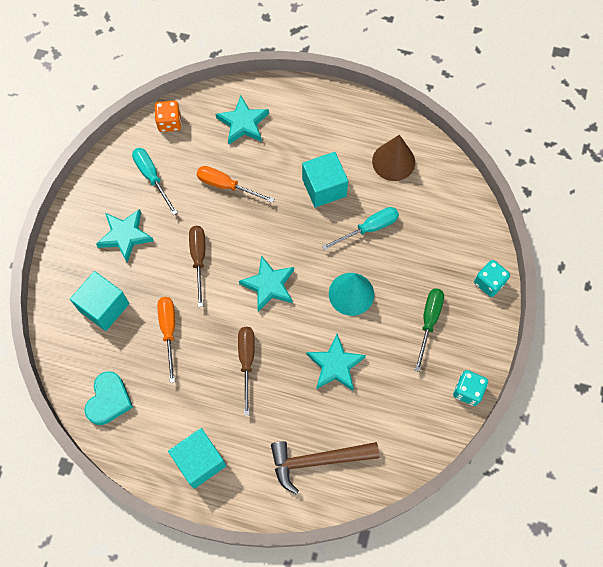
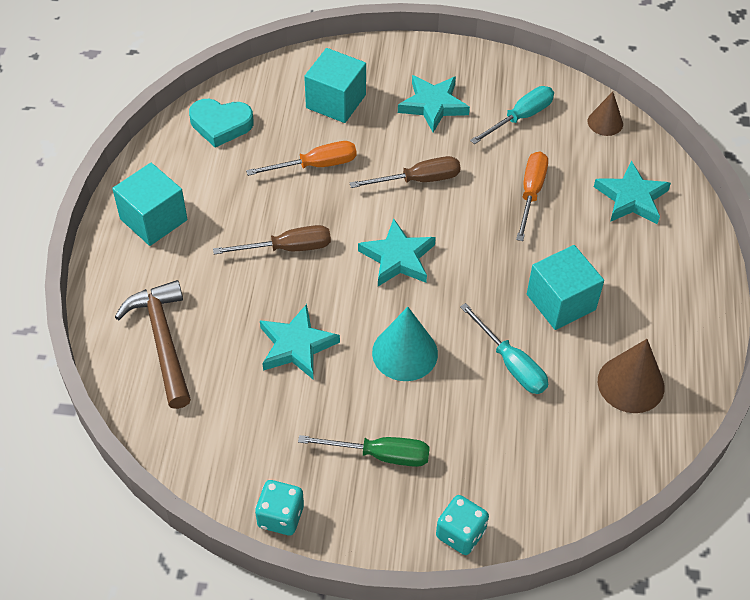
camera: 80 degrees right, 15 degrees down
orange dice [155,101,182,132] -> brown cone [588,92,623,136]

